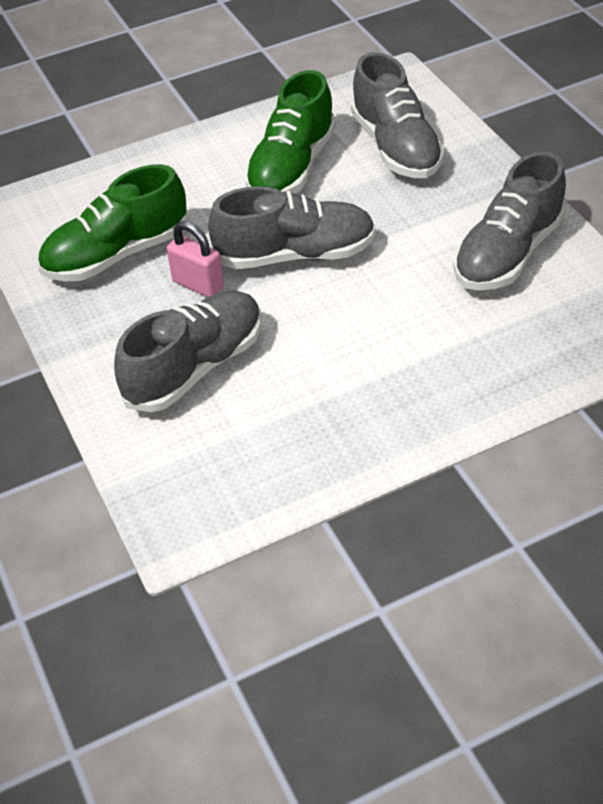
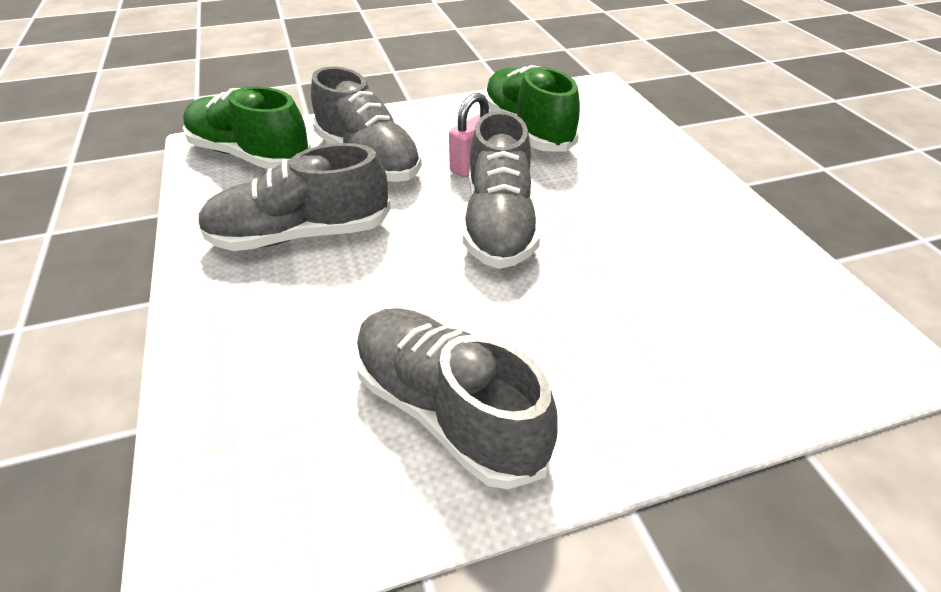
camera: 95 degrees right, 5 degrees down
green shoe [245,70,336,194] -> green shoe moved to [183,87,311,169]
grey shoe [351,52,444,178] -> grey shoe moved to [198,143,391,251]

